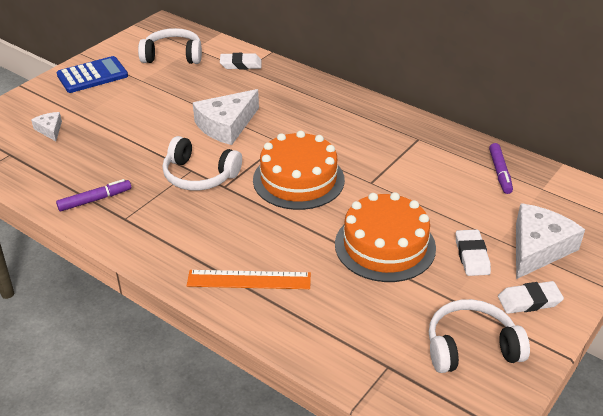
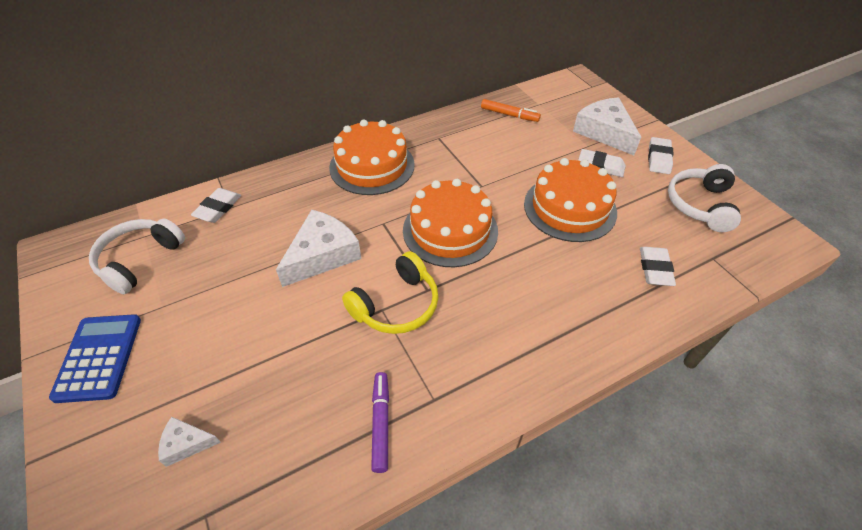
camera: 65 degrees left, 10 degrees up
white headphones [163,136,242,190] -> yellow headphones [342,251,439,334]
orange ruler [187,270,311,289] -> none
white cheese [193,89,259,145] -> white cheese turned 120 degrees counterclockwise [276,210,361,287]
purple marker [489,143,513,194] -> orange marker [481,99,541,122]
none -> orange cake [329,119,415,195]
none -> white eraser [640,247,676,286]

